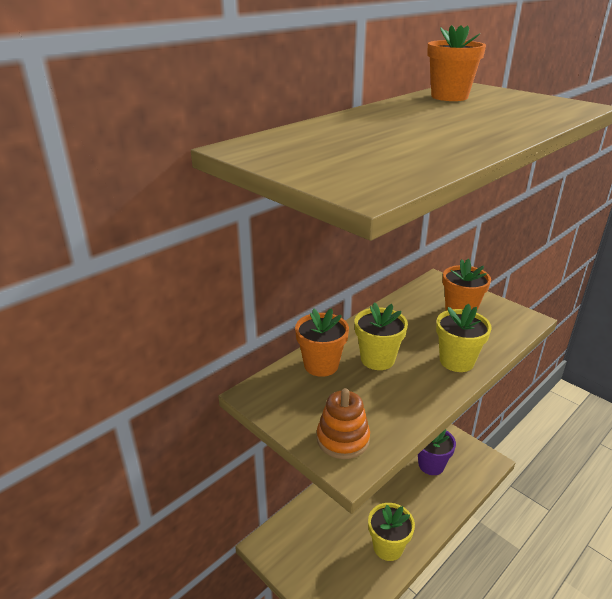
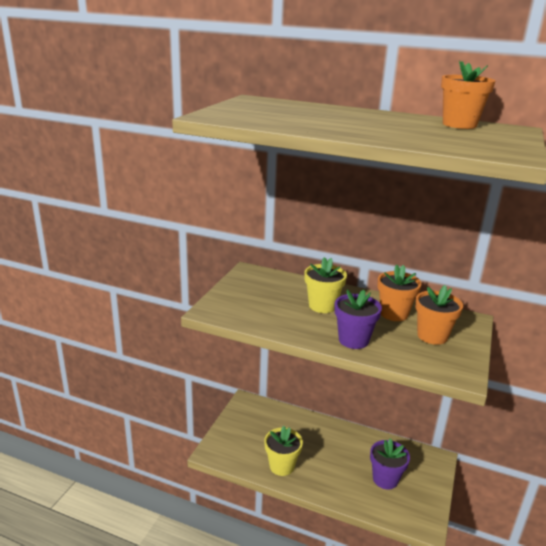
camera: 65 degrees right, 5 degrees down
orange flower pot [295,308,349,377] -> orange flower pot moved to [377,264,422,321]
orange stacking toy [317,388,370,459] -> none
yellow flower pot [436,304,492,372] -> purple flower pot [334,290,382,349]

